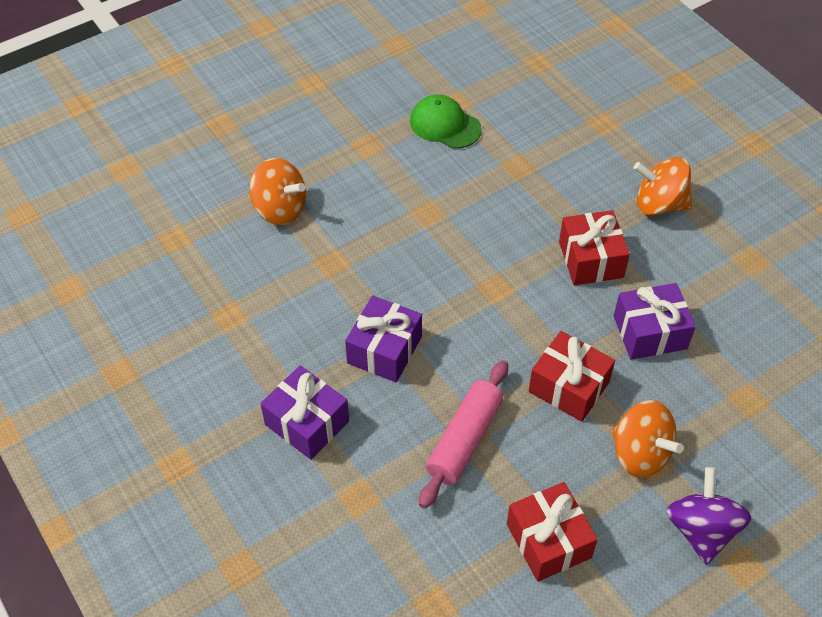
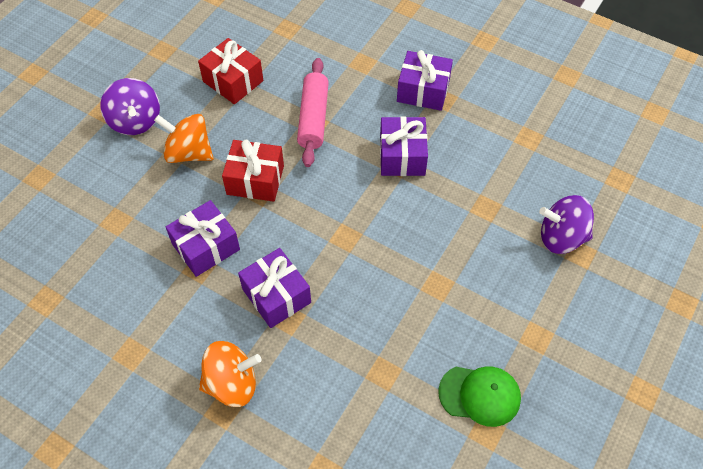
camera: 155 degrees right, 5 degrees up
orange spinning top [250,158,306,225] -> purple spinning top [539,195,594,254]
red gift [559,210,630,285] -> purple gift [238,248,311,328]

